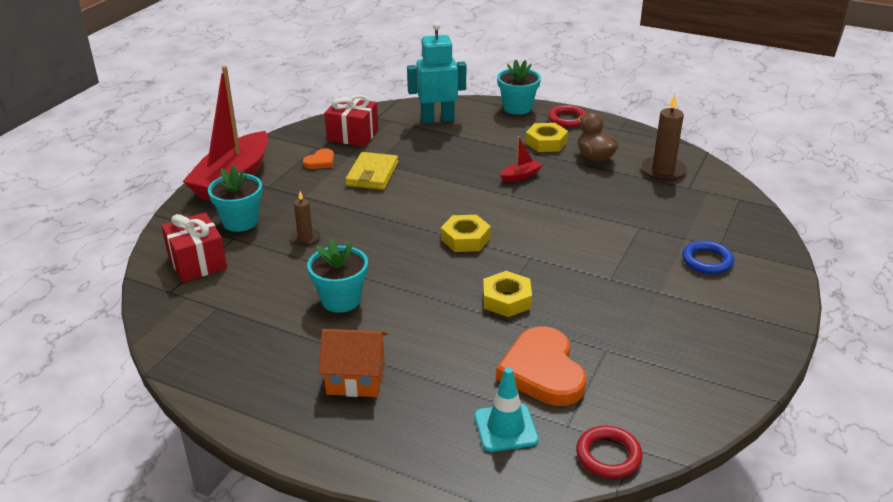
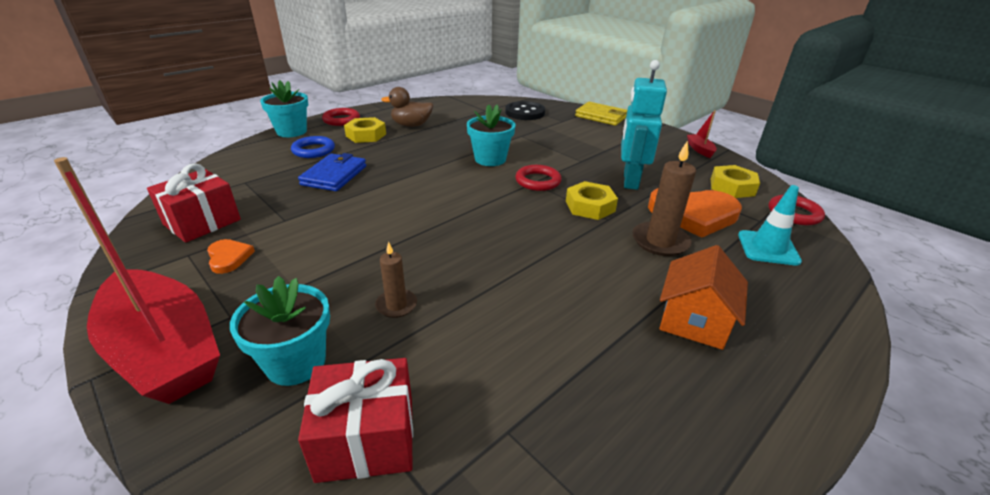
camera: 70 degrees left, 0 degrees up
turquoise flower pot [307,239,368,313] -> turquoise flower pot moved to [467,104,515,166]
yellow wallet [345,152,398,190] -> yellow wallet moved to [575,102,627,126]
turquoise robot [407,22,466,123] -> turquoise robot moved to [621,60,667,190]
yellow nut [441,215,491,252] -> yellow nut moved to [711,165,760,198]
red boat [500,136,543,182] -> red boat moved to [687,110,717,158]
brown candle [641,95,687,181] -> brown candle moved to [632,141,696,256]
blue ring [682,241,734,274] -> blue ring moved to [291,136,335,158]
none -> blue wallet [298,153,366,191]
none -> black button [505,101,545,120]
none -> red ring [515,165,562,191]

